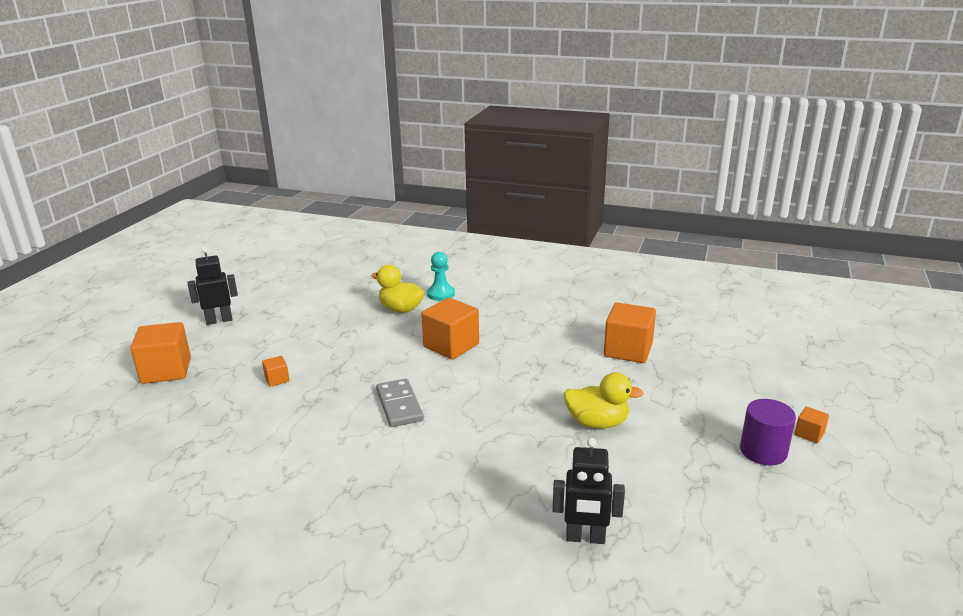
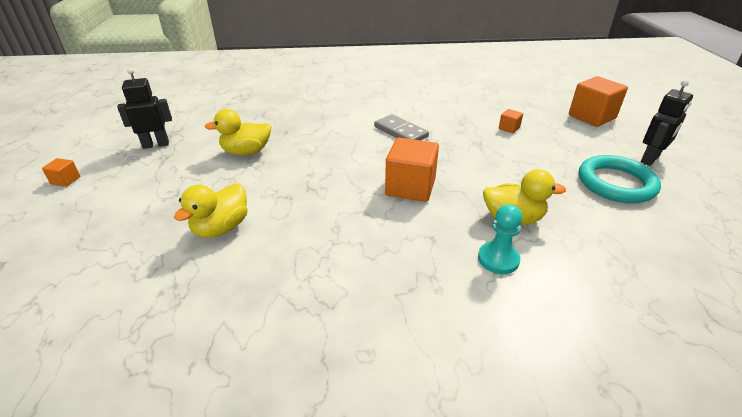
camera: 155 degrees right, 10 degrees up
black robot [553,438,625,544] -> black robot moved to [117,68,172,149]
orange cube [604,302,656,363] -> yellow duck [174,183,248,238]
purple cylinder [740,399,796,465] -> none
none -> turquoise ring [579,155,661,203]

